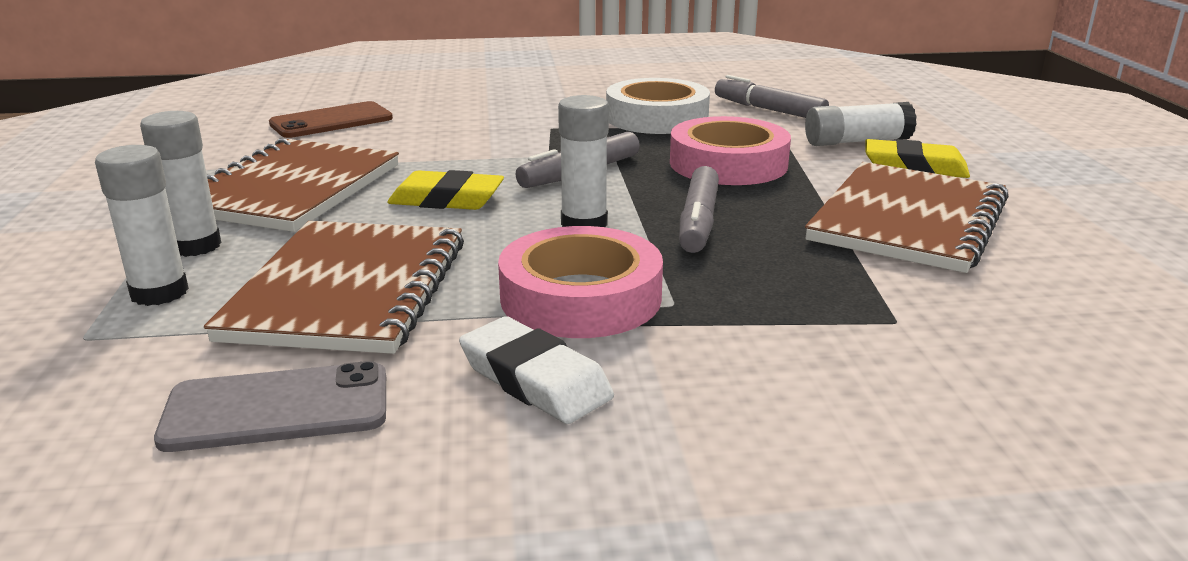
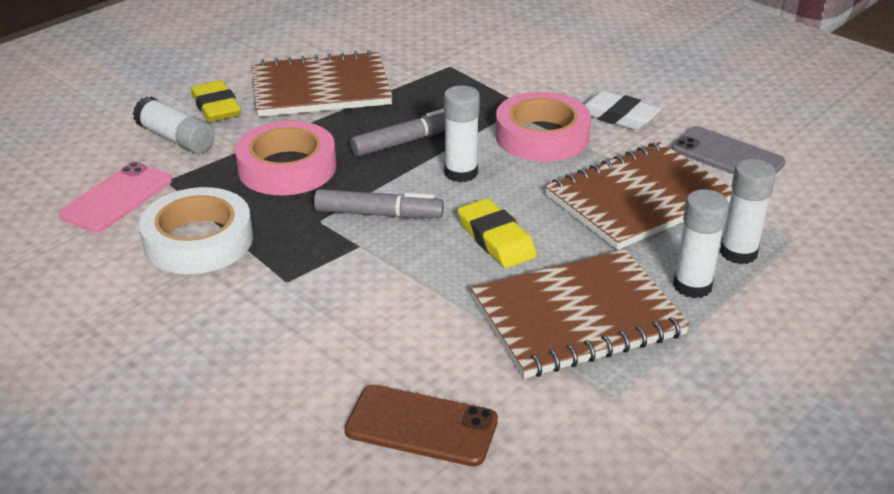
camera: 130 degrees left, 10 degrees up
white eraser [459,316,614,424] -> white eraser turned 60 degrees counterclockwise [584,90,661,130]
grey marker [715,75,829,118] -> pink phone [58,162,172,233]

